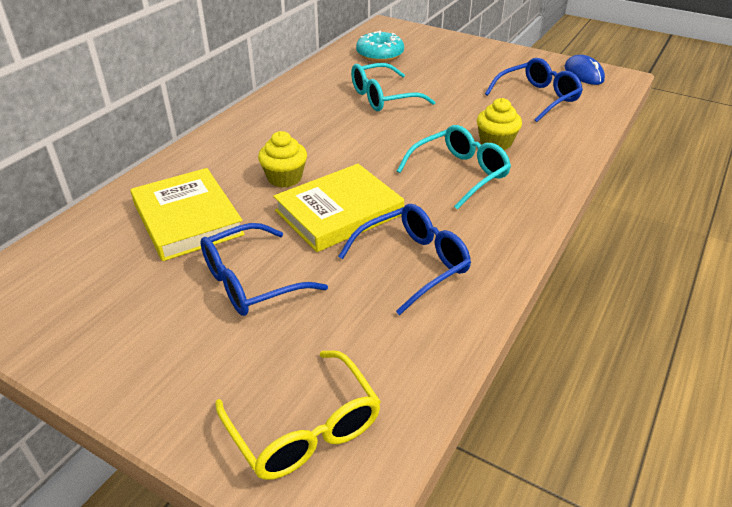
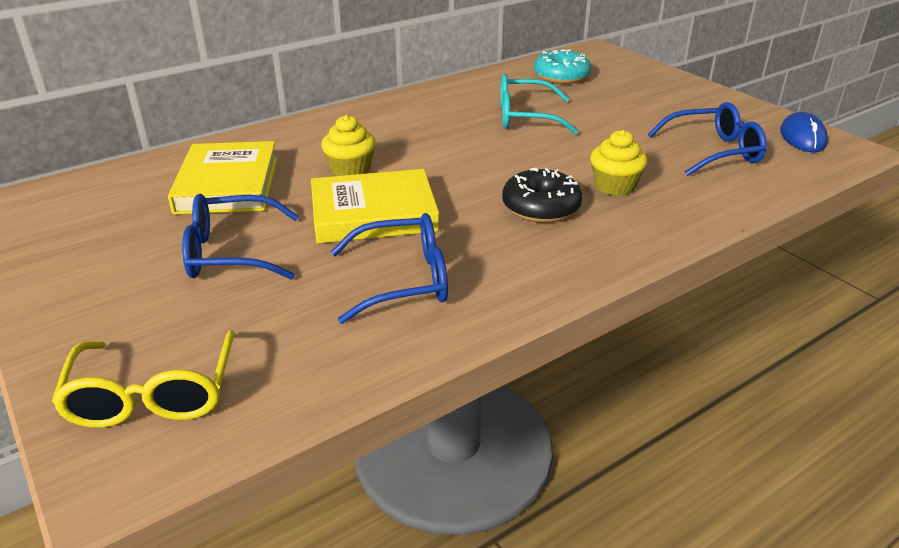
camera: 25 degrees right, 5 degrees down
turquoise glasses [397,125,511,210] -> black donut [502,168,583,223]

